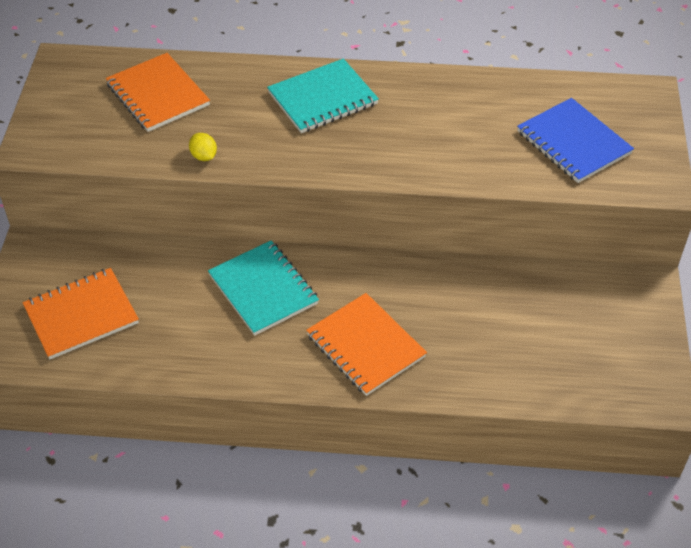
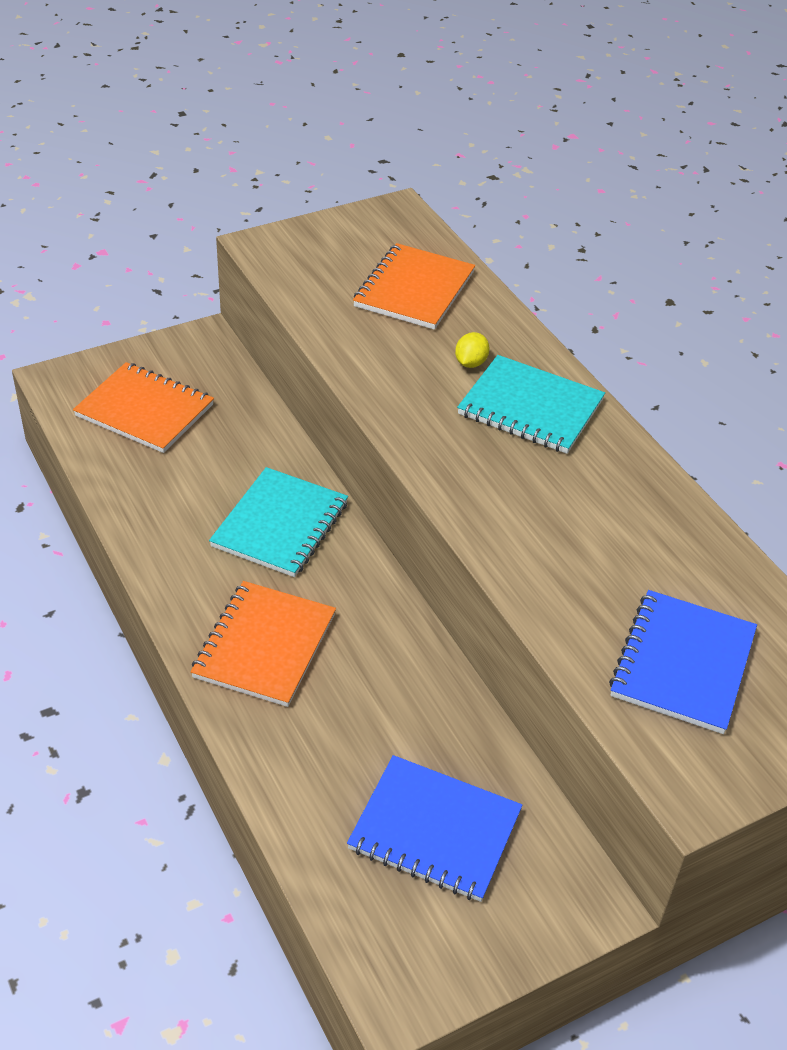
camera: 55 degrees right, 5 degrees down
yellow lemon [189,133,217,161] -> yellow lemon moved to [455,332,490,368]
none -> blue notebook [347,755,523,902]

